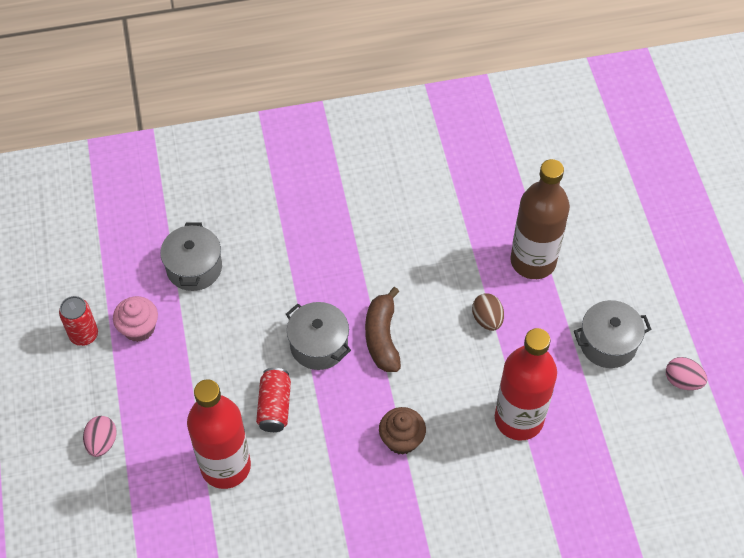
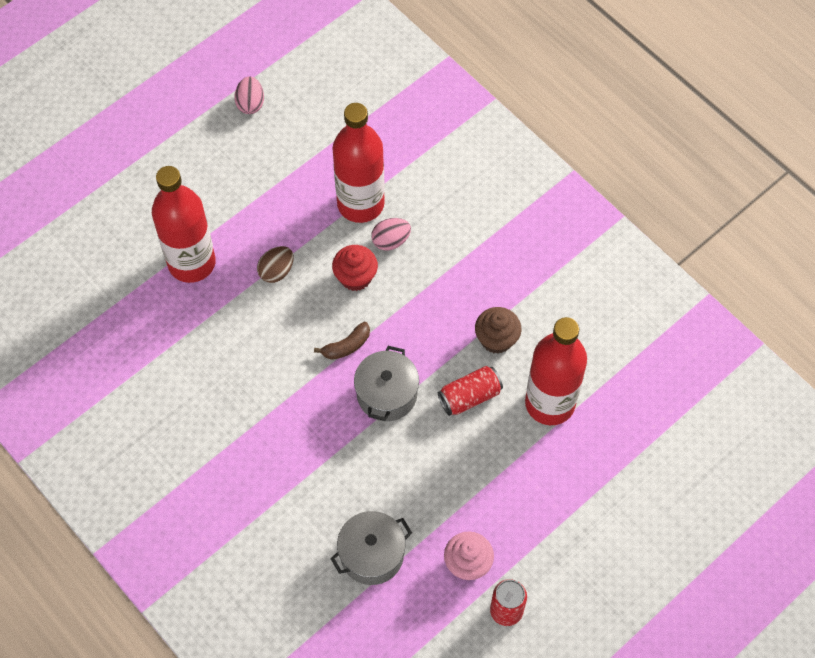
camera: 120 degrees left, 5 degrees up
pink egg [83,416,117,457] -> pink egg moved to [371,218,411,251]
brown banana [365,287,401,372] -> brown banana [314,322,370,360], size x0.63
brown cupcake [379,407,426,455] -> brown cupcake moved to [475,307,522,354]
brown bottle [511,159,570,279] -> red bottle [152,166,216,283]
grey pot [574,300,652,368] -> none
none -> red cupcake [332,245,378,291]

